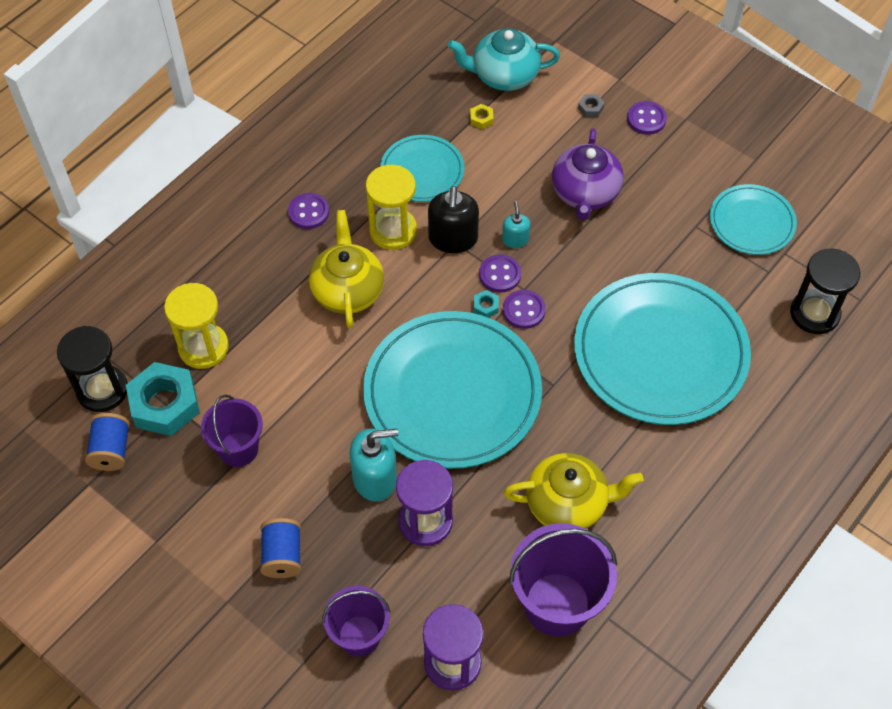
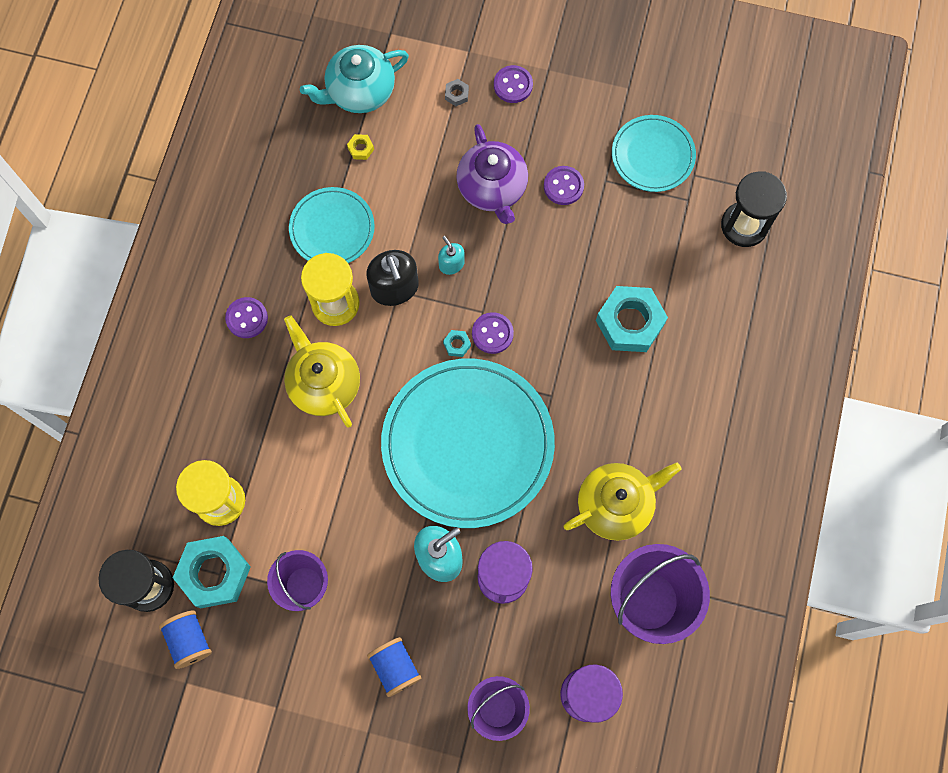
camera: 25 degrees left, 15 degrees up
purple button [479,254,521,293] -> purple button moved to [544,166,584,205]
turquoise plate [574,273,751,425] -> turquoise nut [596,286,668,352]

